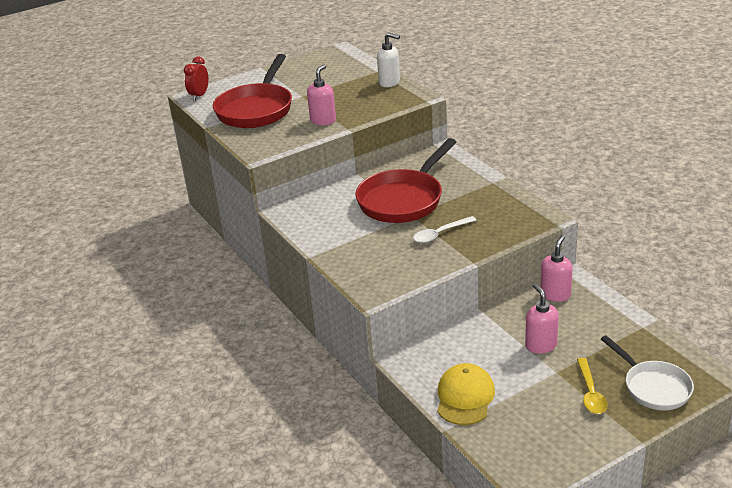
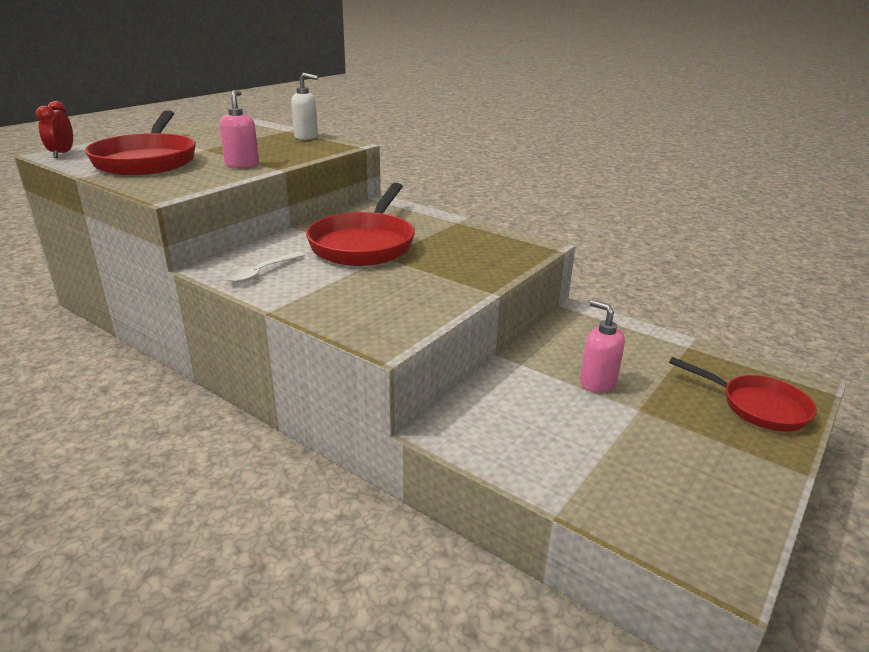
camera: 25 degrees left, 5 degrees down
white spoon [413,216,476,243] -> white spoon moved to [225,252,305,283]
yellow cap [437,363,495,425] -> none
pink soap dispenser [540,235,573,302] -> none
yellow spoon [577,358,608,414] -> none
white pan [601,335,694,410] -> red pan [669,357,817,432]

